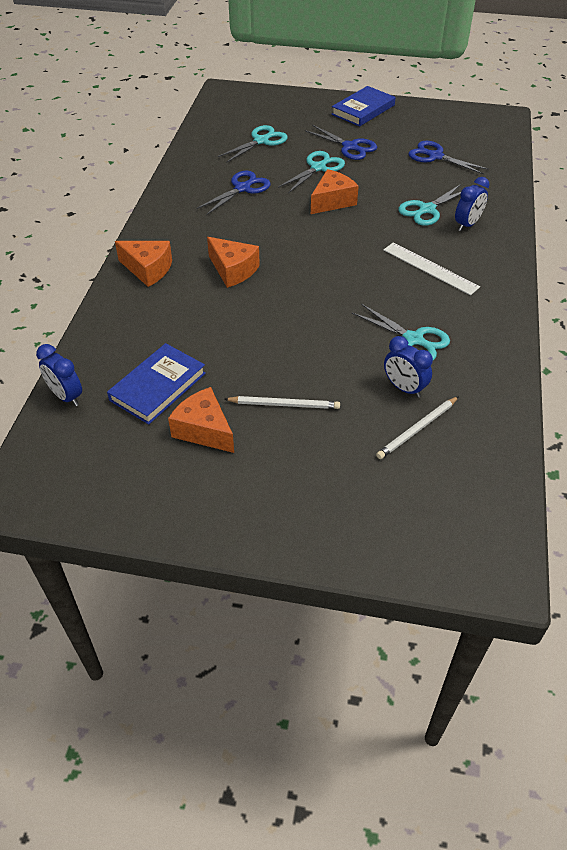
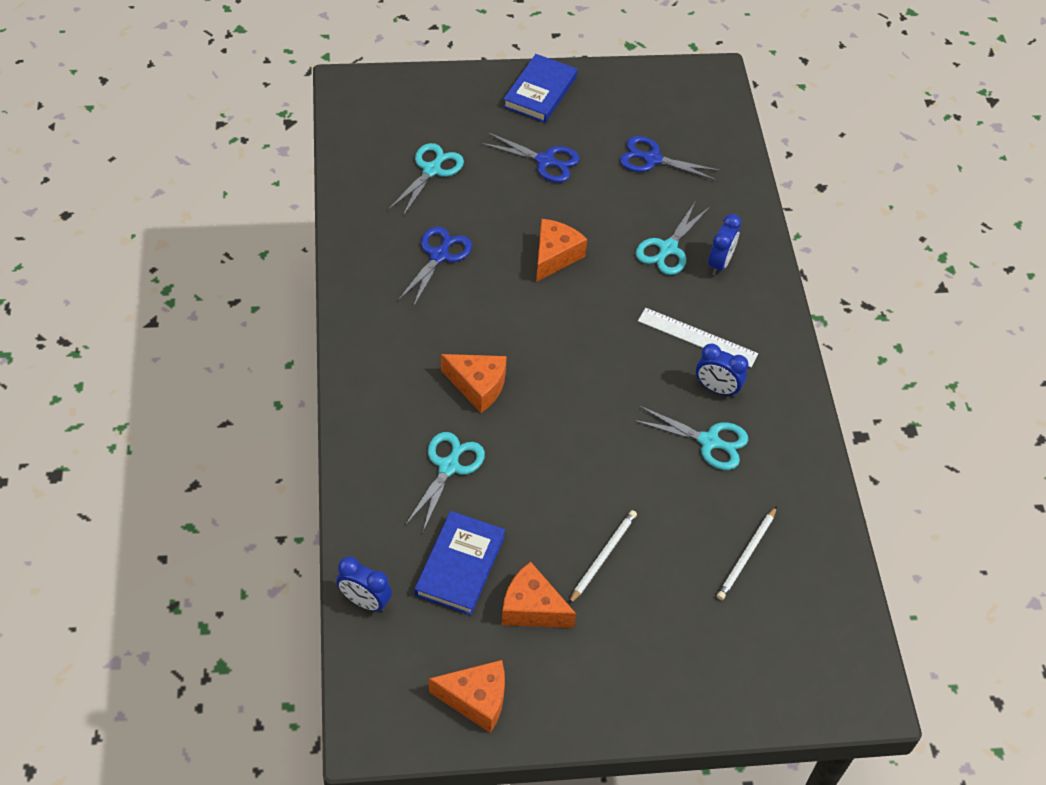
camera: 20 degrees left, 5 degrees up
orange cheese [115,241,172,287] -> orange cheese moved to [429,660,505,733]
white pencil [225,396,340,409] -> white pencil turned 45 degrees counterclockwise [569,510,637,604]
turquoise scissors [278,151,345,193] -> turquoise scissors moved to [405,432,485,532]
blue clock [384,336,433,398] -> blue clock moved to [696,343,749,397]

